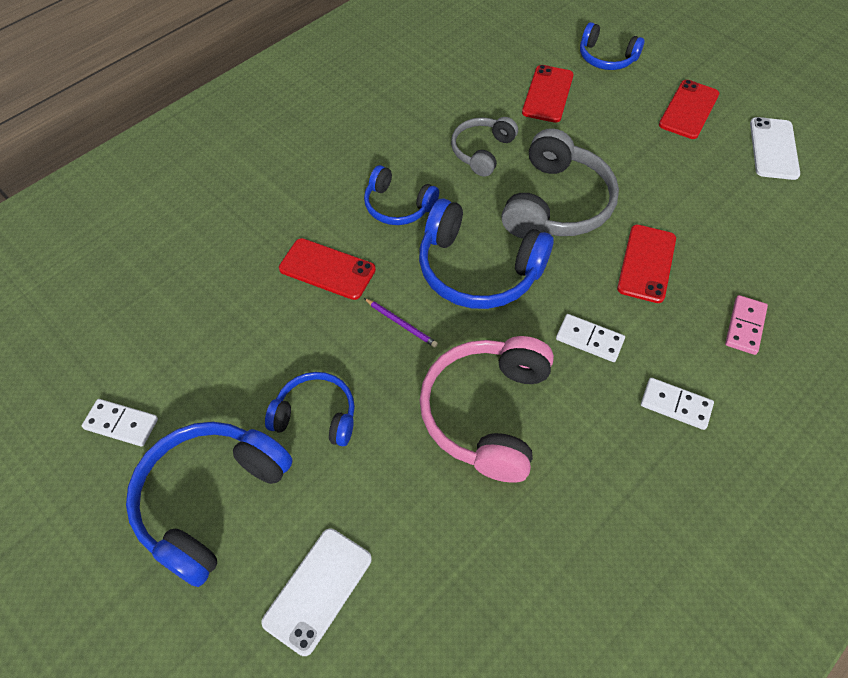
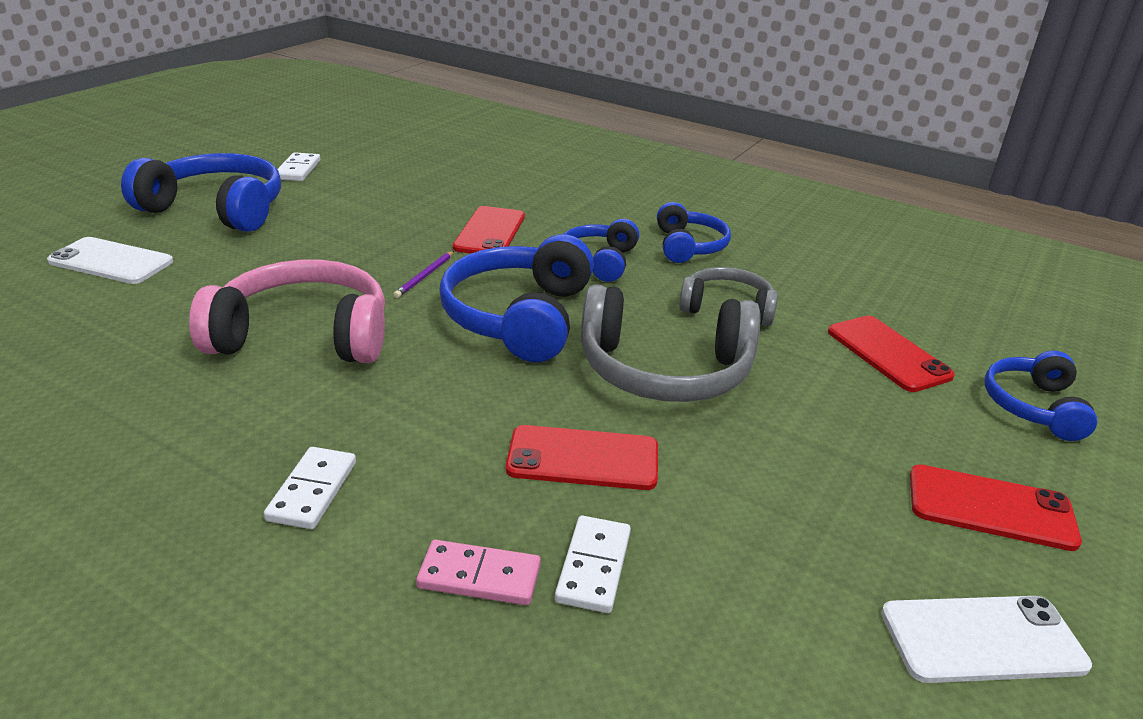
camera: 75 degrees right, 25 degrees down
blue headphones [265,372,355,446] -> blue headphones moved to [657,202,731,263]
red phone [522,65,574,123] -> red phone turned 60 degrees clockwise [828,316,955,392]
white domino [556,314,625,362] -> white domino moved to [555,516,631,613]

